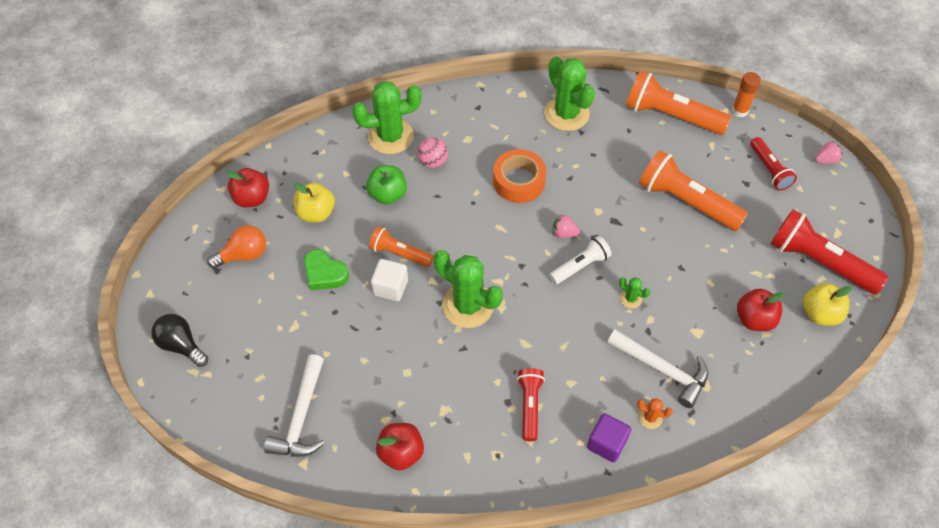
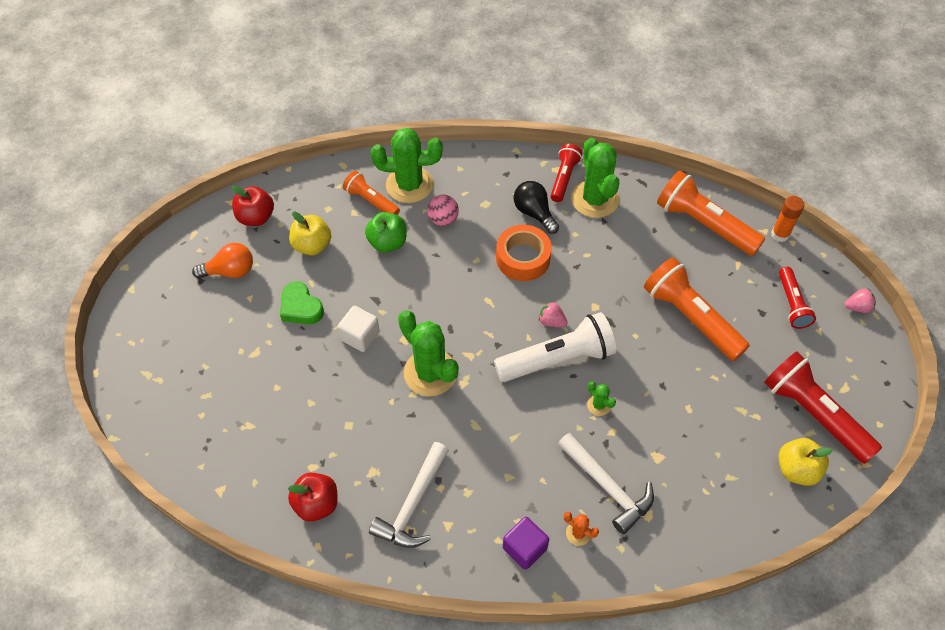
camera: 15 degrees right, 0 degrees up
black light bulb [151,314,208,367] -> black light bulb moved to [514,181,559,234]
white hammer [264,354,325,457] -> white hammer moved to [369,442,449,548]
orange flashlight [369,226,434,267] -> orange flashlight moved to [343,171,400,215]
red flashlight [517,368,545,441] -> red flashlight moved to [551,144,583,202]
white flashlight [549,236,611,284] -> white flashlight [494,312,616,382], size x1.74
red apple [737,289,785,331] -> none

